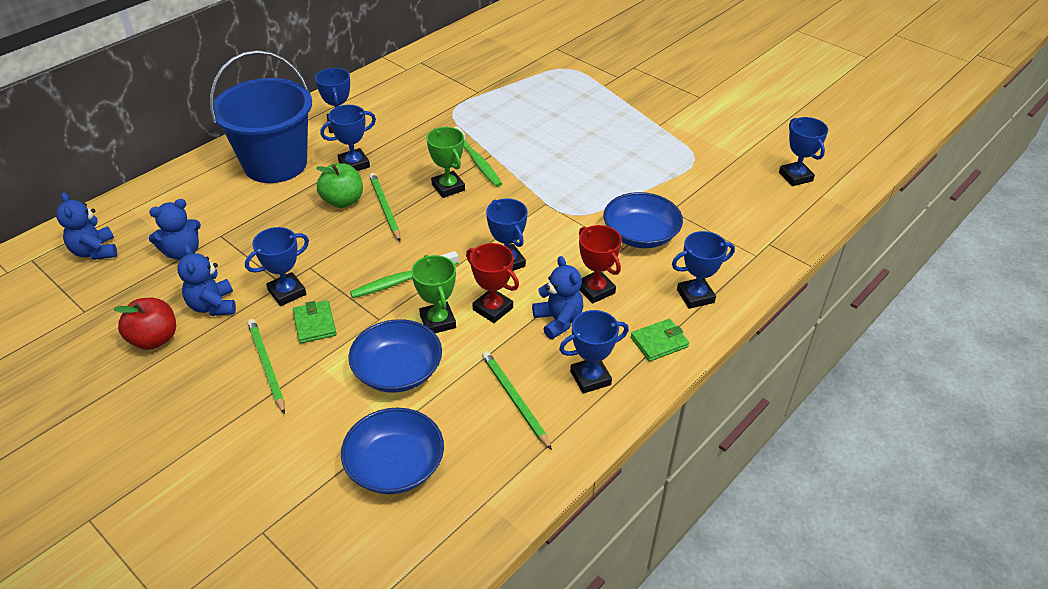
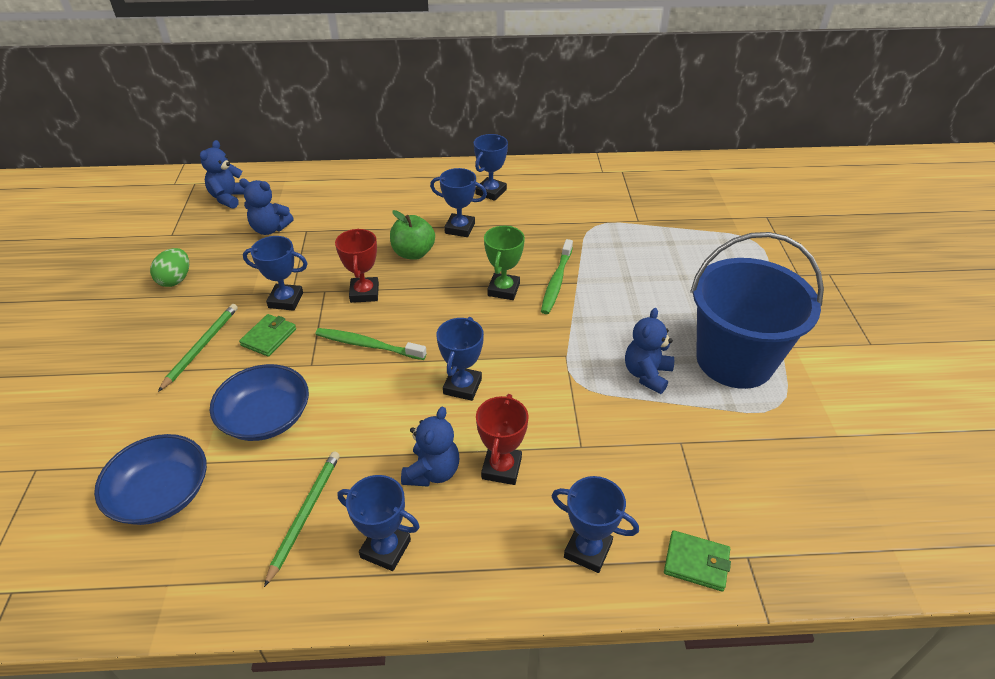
camera: 45 degrees right, 0 degrees up
red apple [113,298,176,350] -> green egg [150,248,189,287]
blue teddy bear [177,245,236,316] -> blue teddy bear moved to [625,308,674,394]
blue bucket [210,50,312,183] -> blue bucket moved to [690,232,824,389]
green pencil [369,173,400,242] -> none
green trophy [411,255,456,333] -> none
red trophy [466,243,519,323] -> red trophy moved to [335,229,379,303]
blue bowl [604,192,683,248] -> none
green wallet [630,319,689,362] -> green wallet moved to [664,530,731,592]
blue trophy [779,117,828,186] -> none

